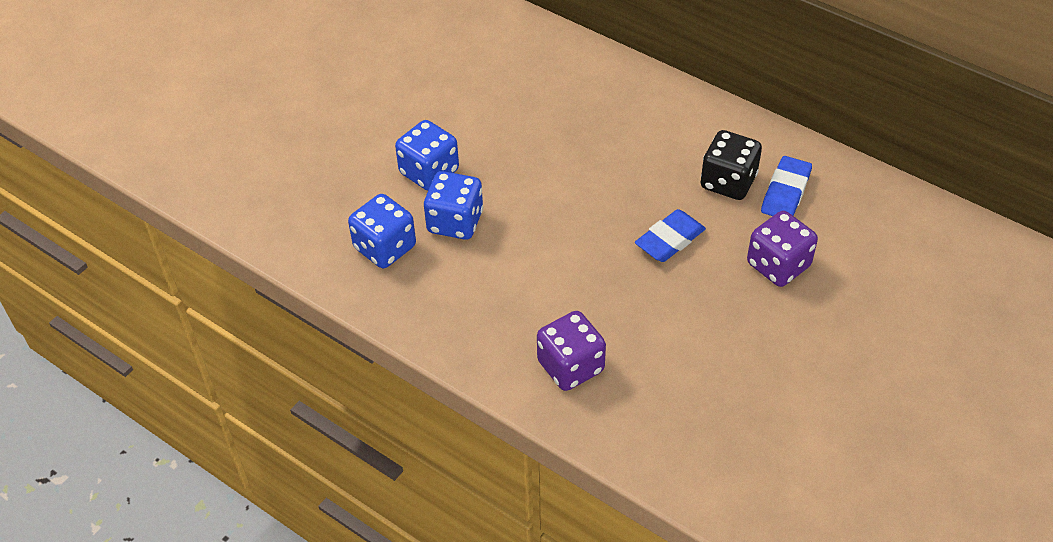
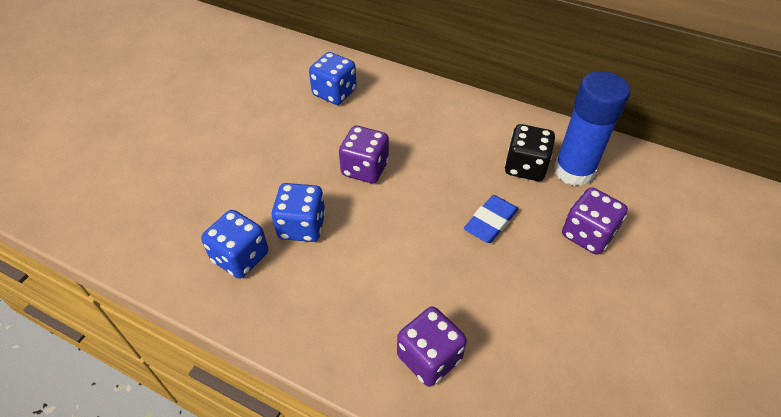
camera: 10 degrees left, 0 degrees up
blue dice [395,120,459,191] -> blue dice moved to [309,52,357,105]
blue eraser [761,156,812,216] -> blue glue stick [554,71,630,186]
none -> purple dice [339,126,389,184]

